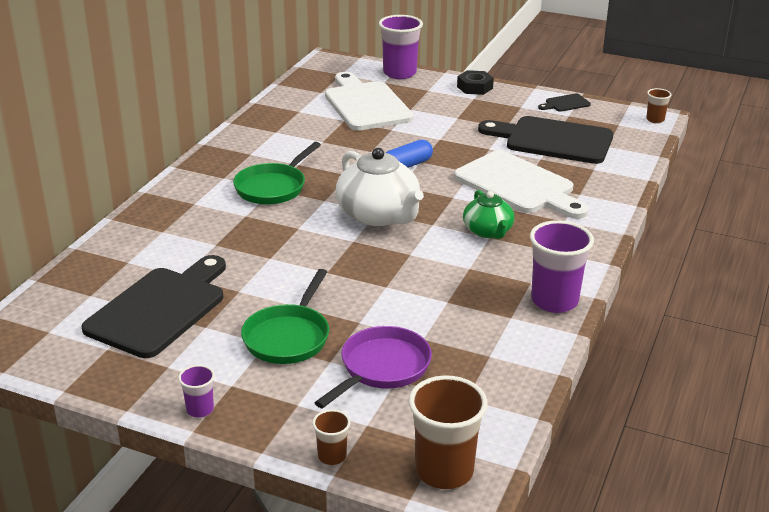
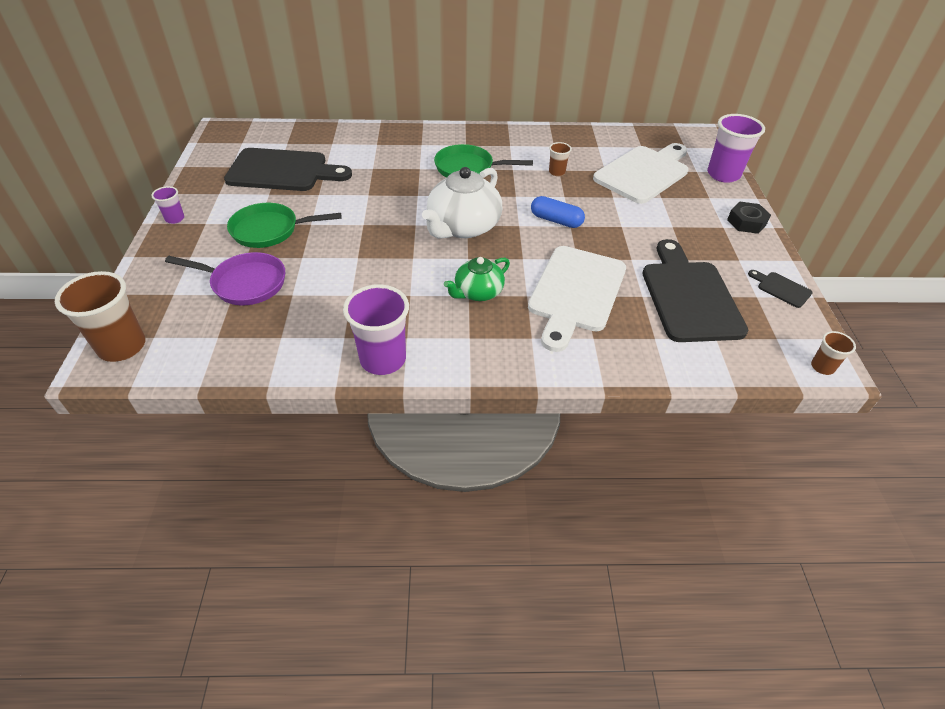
camera: 65 degrees right, 15 degrees up
brown cup [312,409,350,465] -> brown cup moved to [549,142,572,176]

